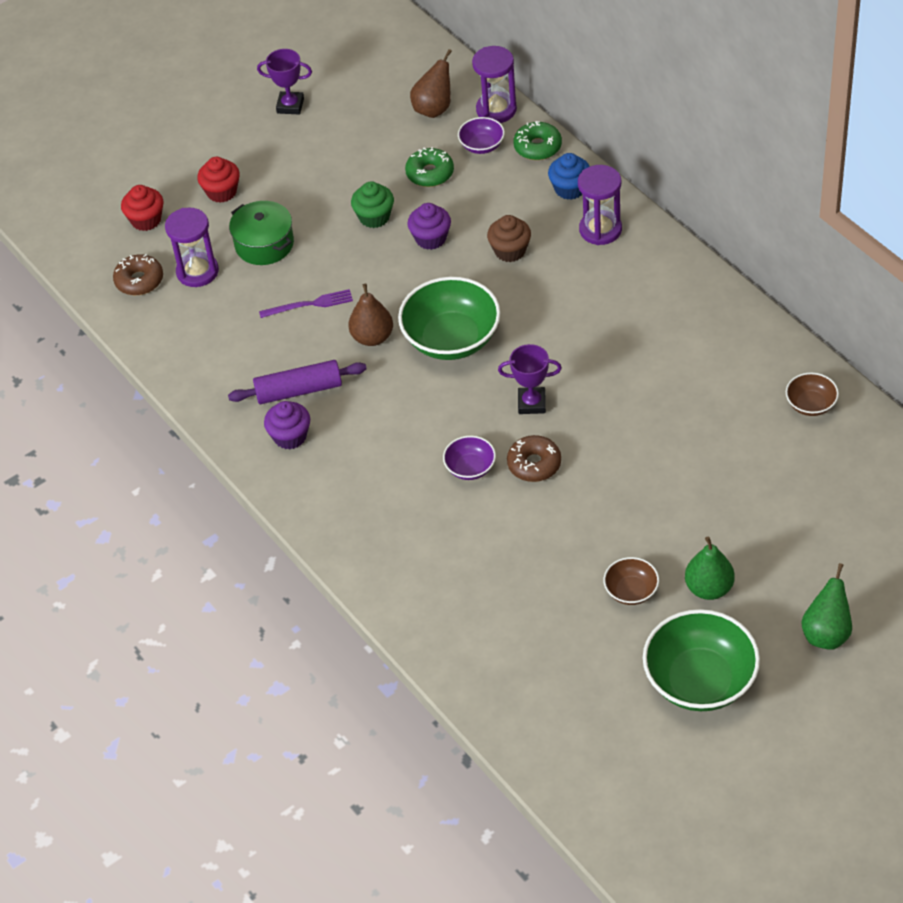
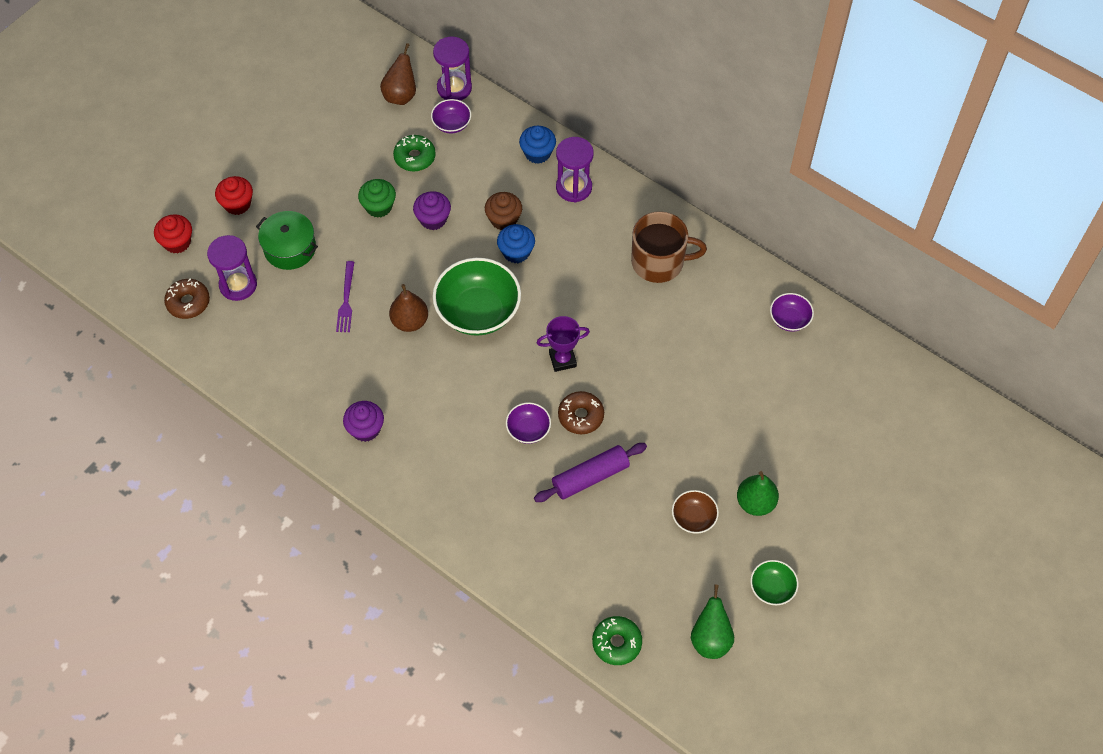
camera: 20 degrees left, 10 degrees up
purple rolling pin [228,360,367,404] -> purple rolling pin moved to [534,443,647,502]
purple trophy [257,49,312,114] -> none
purple fork [259,289,353,318] -> purple fork turned 120 degrees clockwise [336,261,354,332]
green donut [513,121,562,160] -> green donut moved to [592,616,642,665]
green bowl [643,609,760,711] -> green bowl [750,560,798,605], size x0.50
brown bowl [786,373,839,416] -> purple bowl [770,293,814,332]
green pear [801,563,852,650] -> green pear moved to [691,584,734,659]
none -> blue cupcake [497,224,535,263]
none -> brown mug [631,211,707,283]

